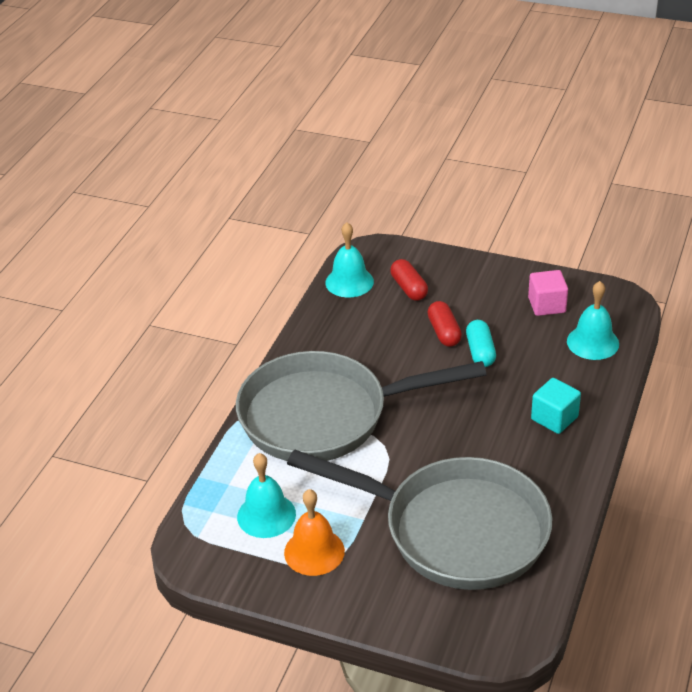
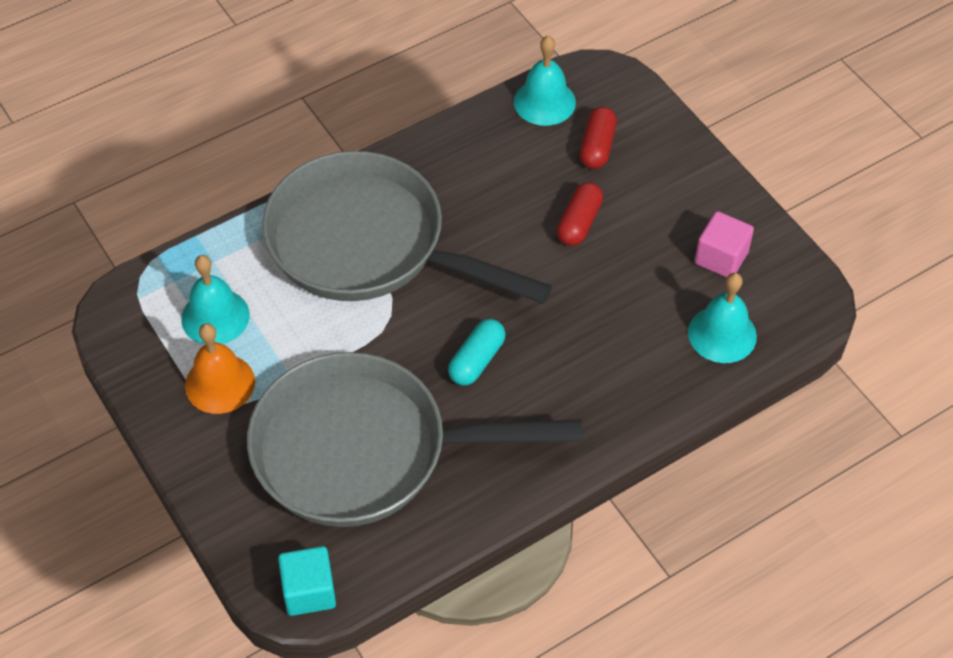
camera: 35 degrees right, 15 degrees up
grey pan [287,449,552,590] -> grey pan turned 120 degrees clockwise [247,352,582,527]
turquoise capsule [466,320,496,367] -> turquoise capsule moved to [448,319,505,385]
turquoise cube [531,378,581,434] -> turquoise cube moved to [278,546,336,616]

